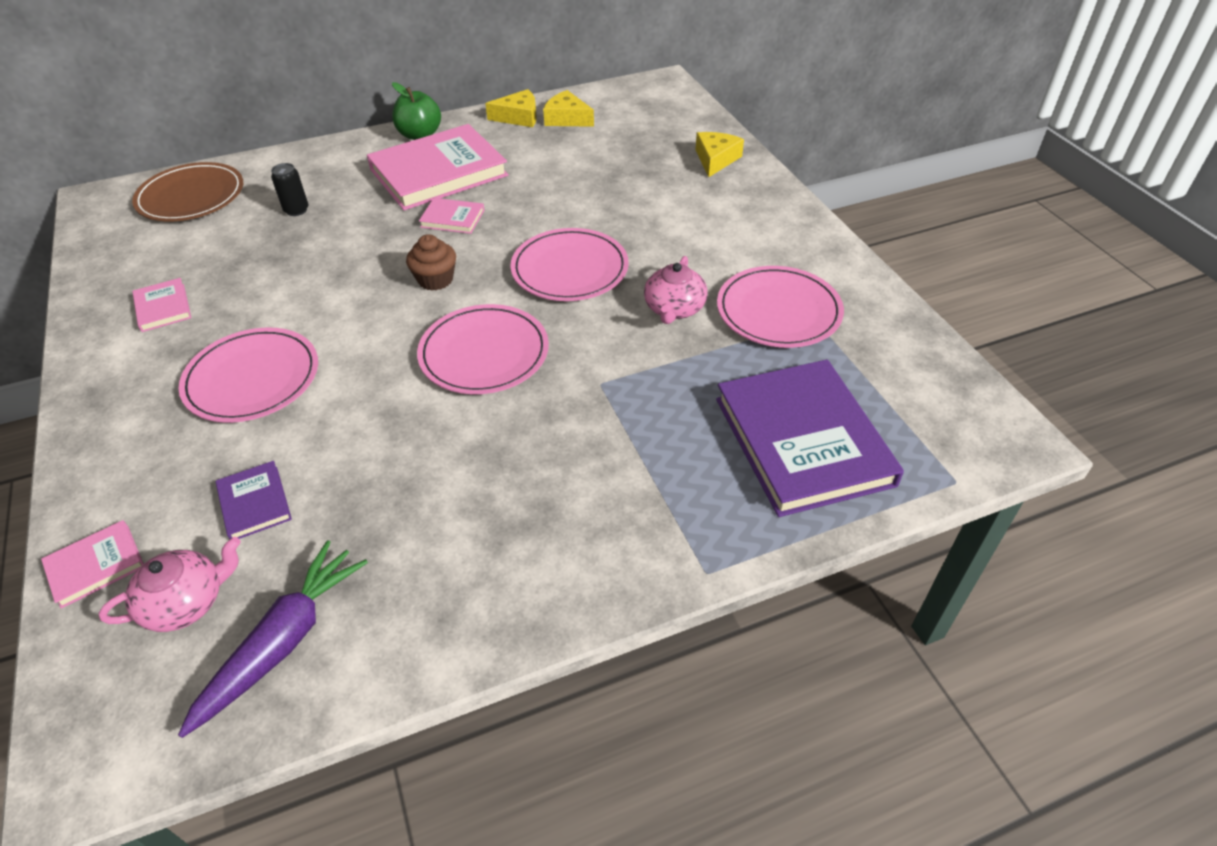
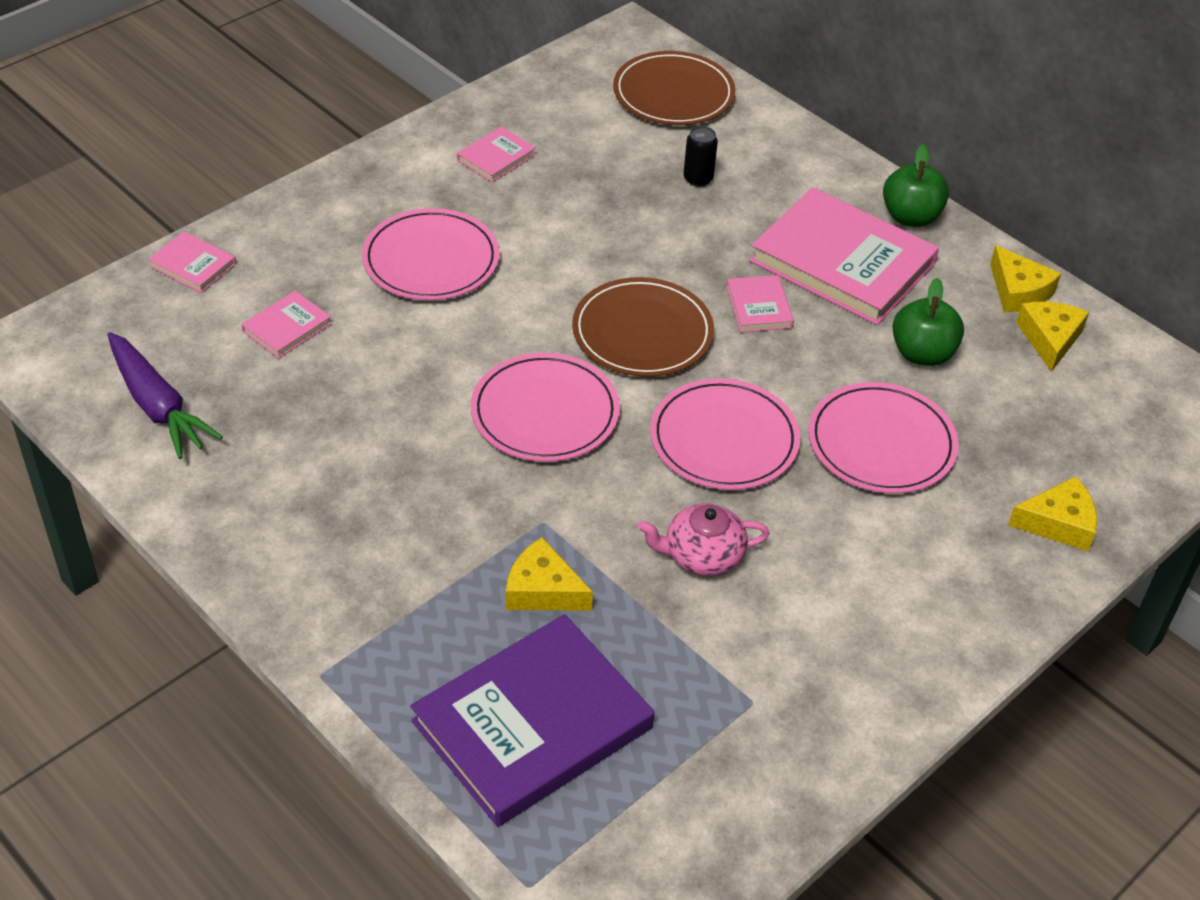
camera: 65 degrees right, 0 degrees up
pink teapot [99,537,241,632] -> none
purple carrot [178,540,368,738] -> purple carrot turned 45 degrees clockwise [108,332,223,459]
purple book [216,461,292,539] -> pink book [241,291,332,359]
brown cupcake [406,234,456,291] -> brown plate [572,277,714,377]
pink plate [717,266,844,348] -> pink plate moved to [808,382,958,494]
none -> yellow cheese [506,537,593,611]
none -> green apple [893,278,964,366]

